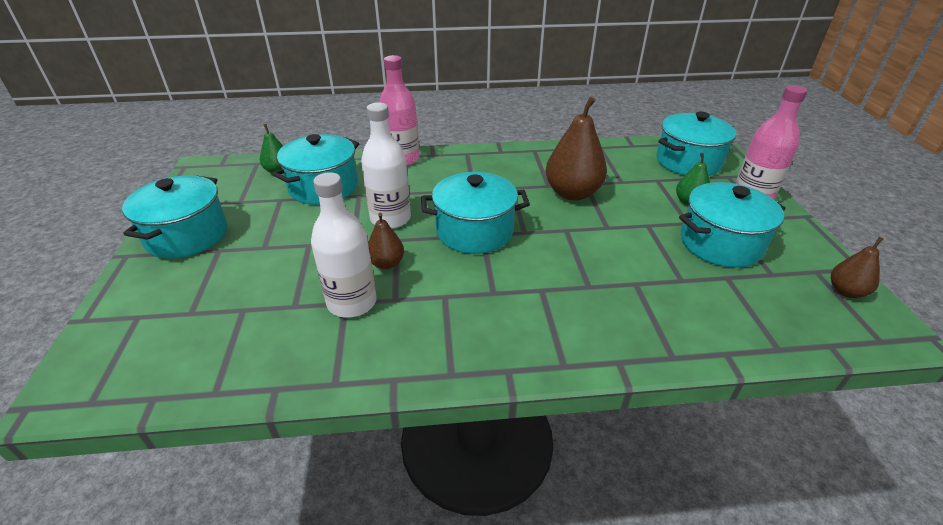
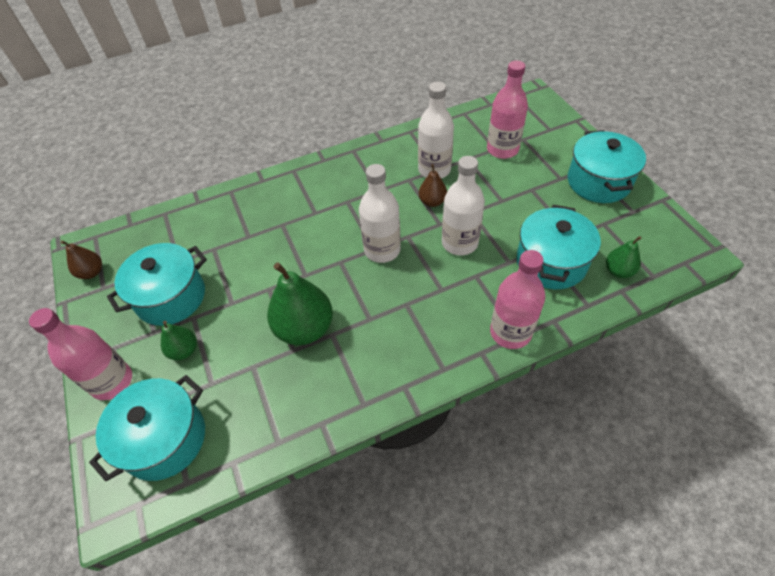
camera: 165 degrees right, 15 degrees up
turquoise pot [421,172,530,254] -> white bottle [359,164,401,263]
brown pear [545,97,607,201] -> green pear [267,263,333,345]
none -> pink bottle [487,61,528,159]

